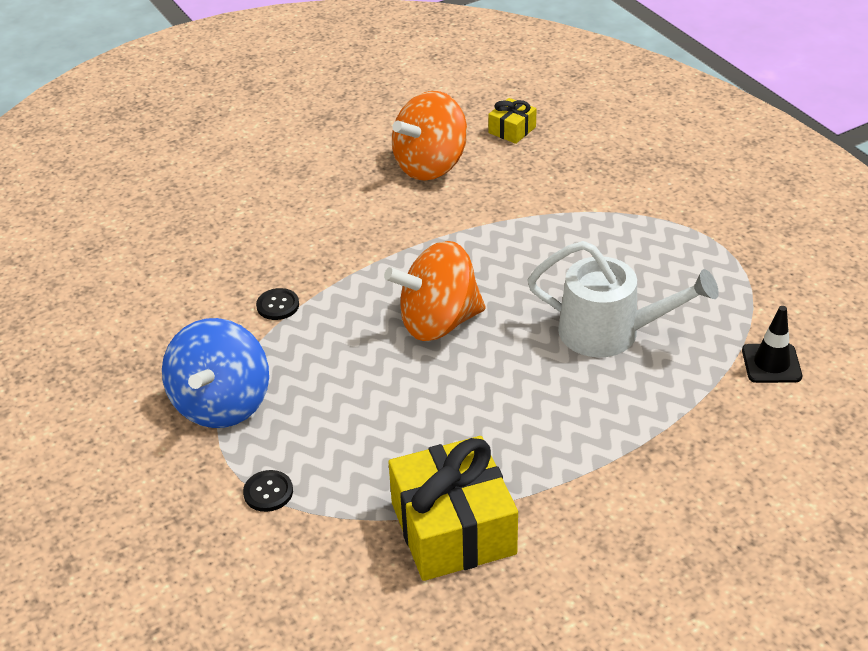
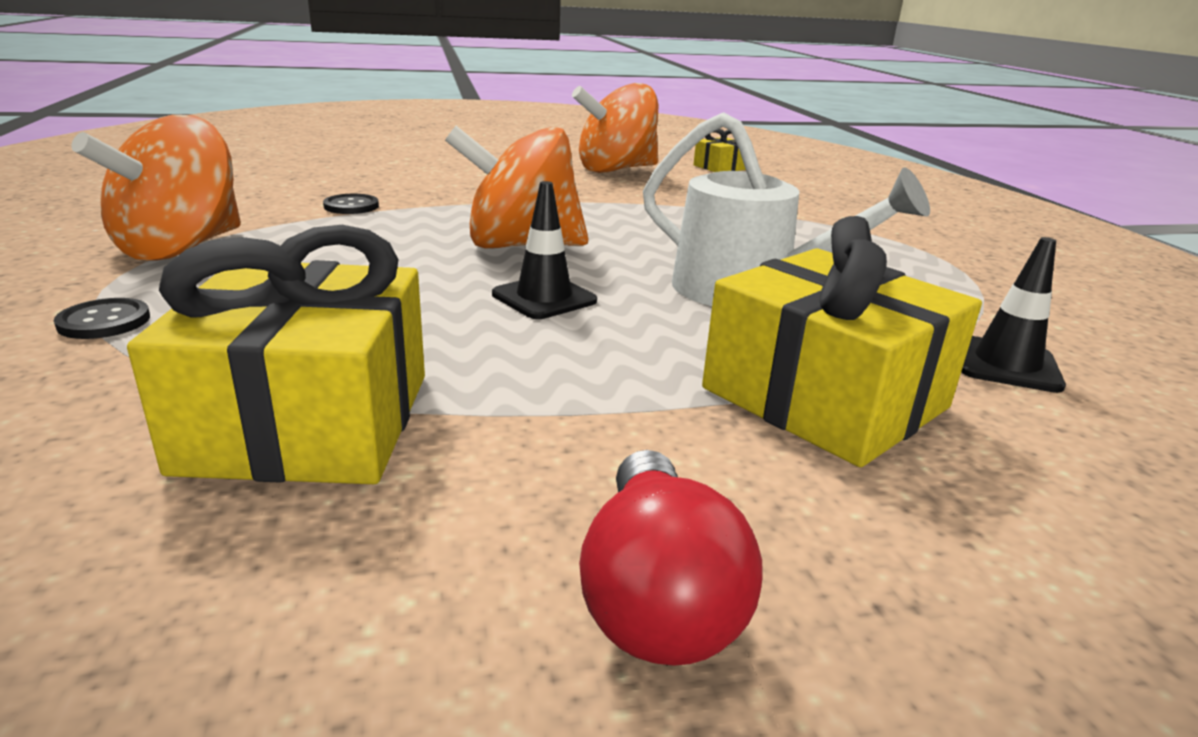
camera: 15 degrees right, 15 degrees down
blue spinning top [162,318,269,428] -> orange spinning top [72,114,241,261]
none -> black traffic cone [492,181,597,319]
none -> red light bulb [579,450,763,666]
none -> yellow gift [702,216,982,467]

